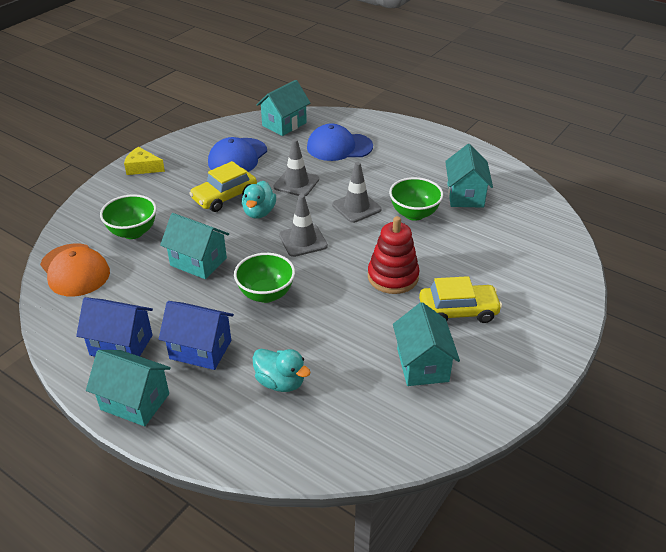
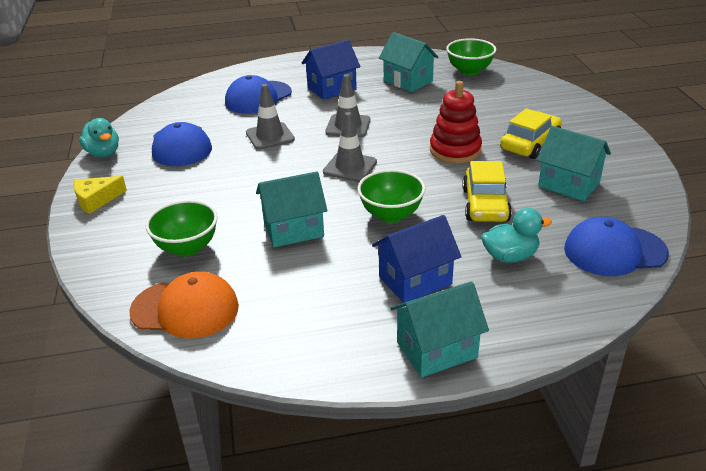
camera: 45 degrees left, 5 degrees down
blue house [76,297,153,357] -> blue house moved to [302,40,361,100]
yellow car [189,161,257,212] -> yellow car moved to [462,161,512,222]
turquoise duck [242,181,276,219] -> turquoise duck moved to [79,118,119,157]
turquoise house [256,80,310,136] -> none
green bowl [389,177,443,221] -> green bowl moved to [446,38,496,75]
none -> blue cap [564,217,669,276]

